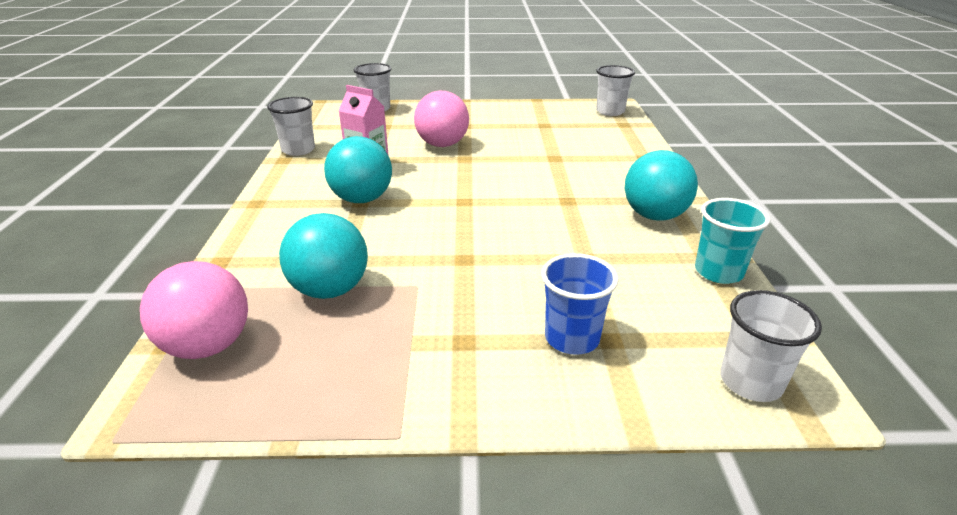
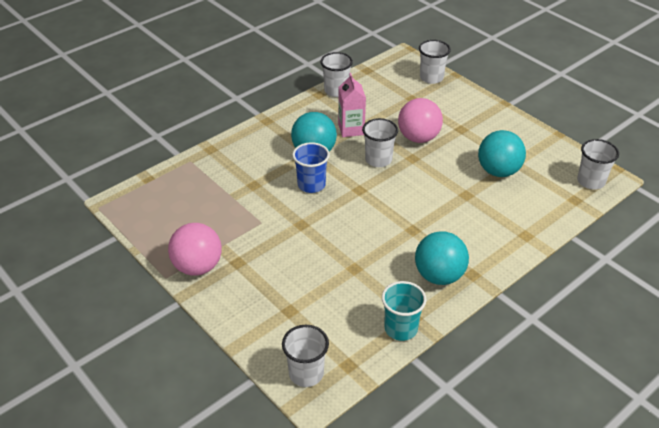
camera: 50 degrees right, 10 degrees up
pink ball [140,261,248,359] -> pink ball moved to [168,223,222,276]
turquoise ball [279,213,368,299] -> turquoise ball moved to [478,130,526,177]
blue cup [541,253,619,355] -> blue cup moved to [292,142,330,193]
none -> white cup [362,118,398,167]

